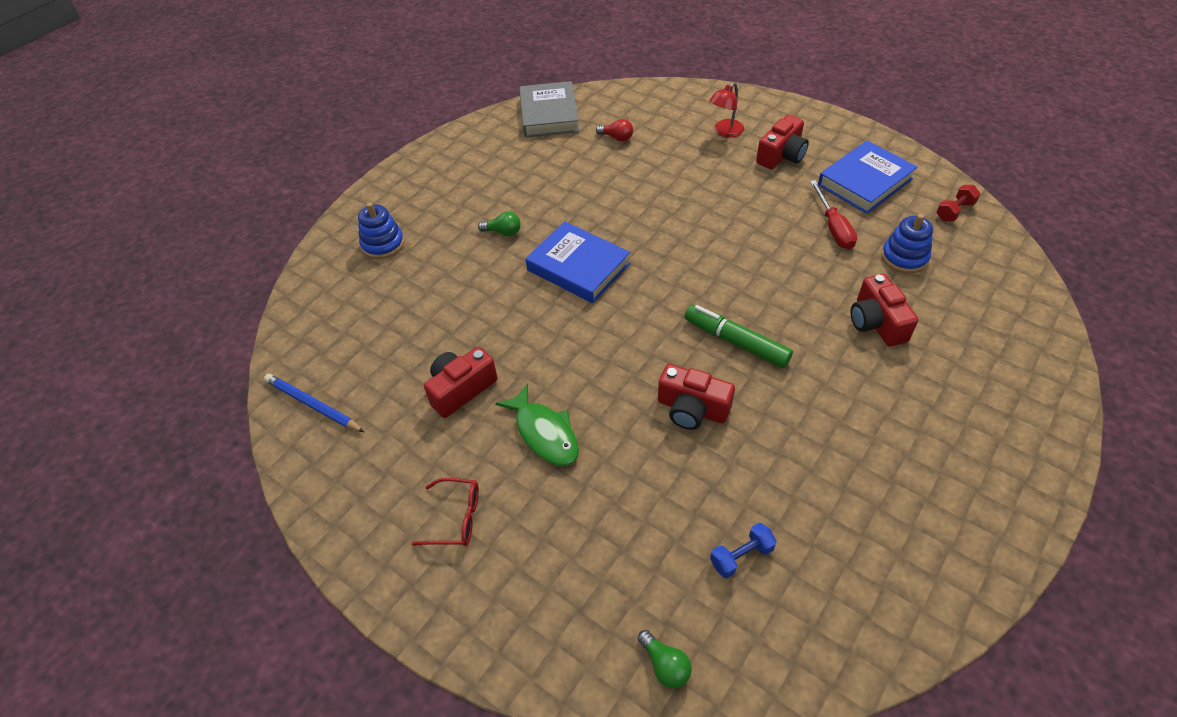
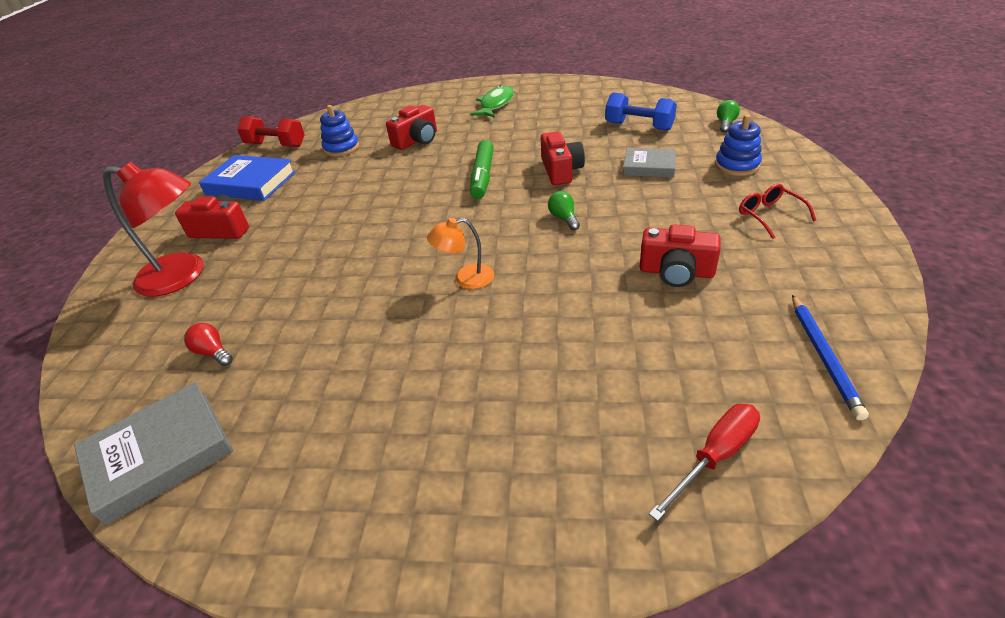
camera: 120 degrees left, 10 degrees down
blue stacking toy [358,202,404,259] -> blue stacking toy moved to [715,115,762,176]
green light bulb [478,212,521,236] -> green light bulb moved to [548,191,580,231]
green fish [495,383,579,466] -> green fish moved to [470,85,514,118]
blue book [526,221,630,303] -> orange lamp [427,218,494,289]
red light bulb [596,119,633,142] -> red light bulb turned 45 degrees counterclockwise [184,323,233,366]
red lamp [709,82,744,137] -> red lamp [103,162,204,297], size x1.86
blue dumbbell [710,523,777,578] -> blue dumbbell [605,92,677,131], size x1.64
red screwdriver [810,180,857,249] -> red screwdriver moved to [649,404,760,521]
red dumbbell [936,185,980,222] -> red dumbbell [237,116,305,147], size x1.64
none -> grey book [623,148,676,178]

